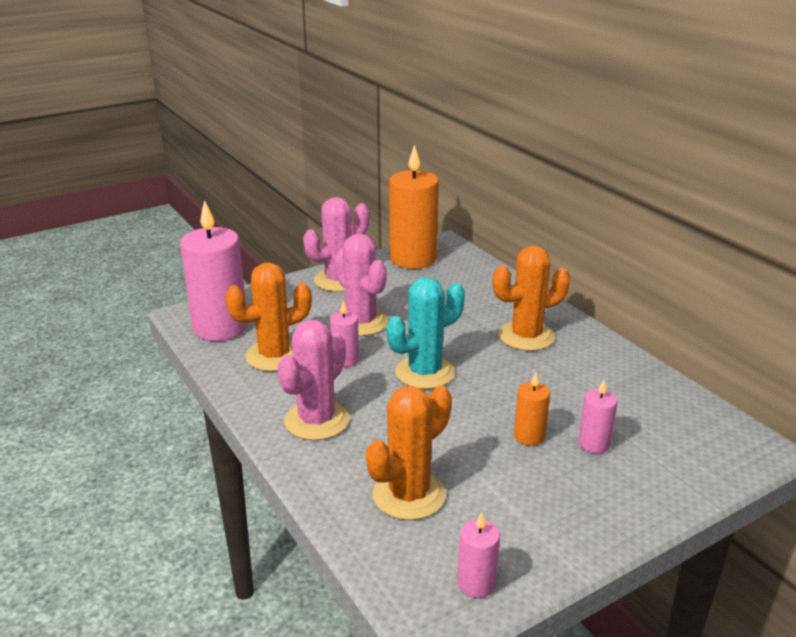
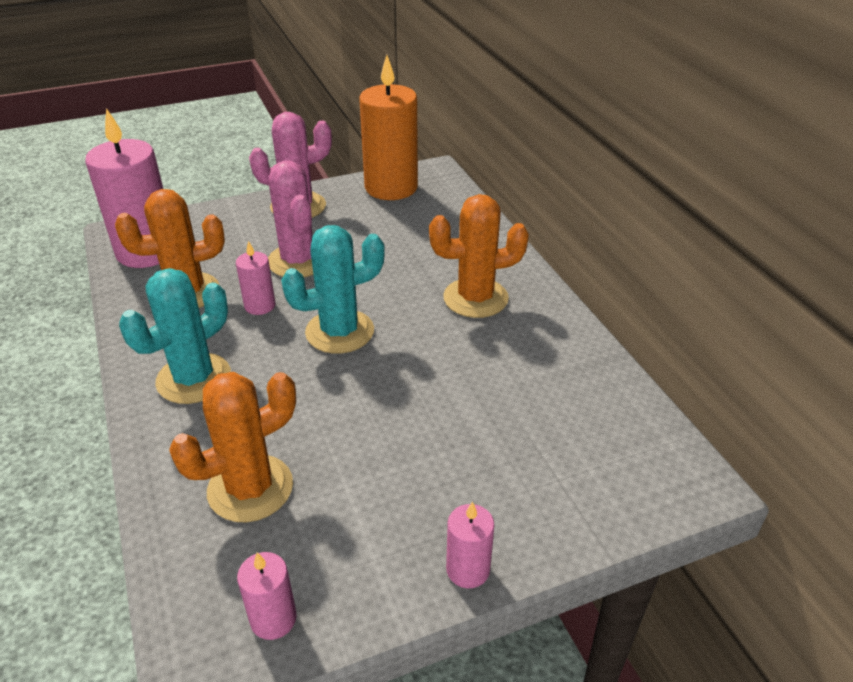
camera: 10 degrees right, 10 degrees up
pink cactus [277,320,349,440] -> turquoise cactus [119,268,231,404]
orange candle [514,372,550,446] -> none
pink candle [578,380,618,454] -> pink candle moved to [446,502,494,588]

